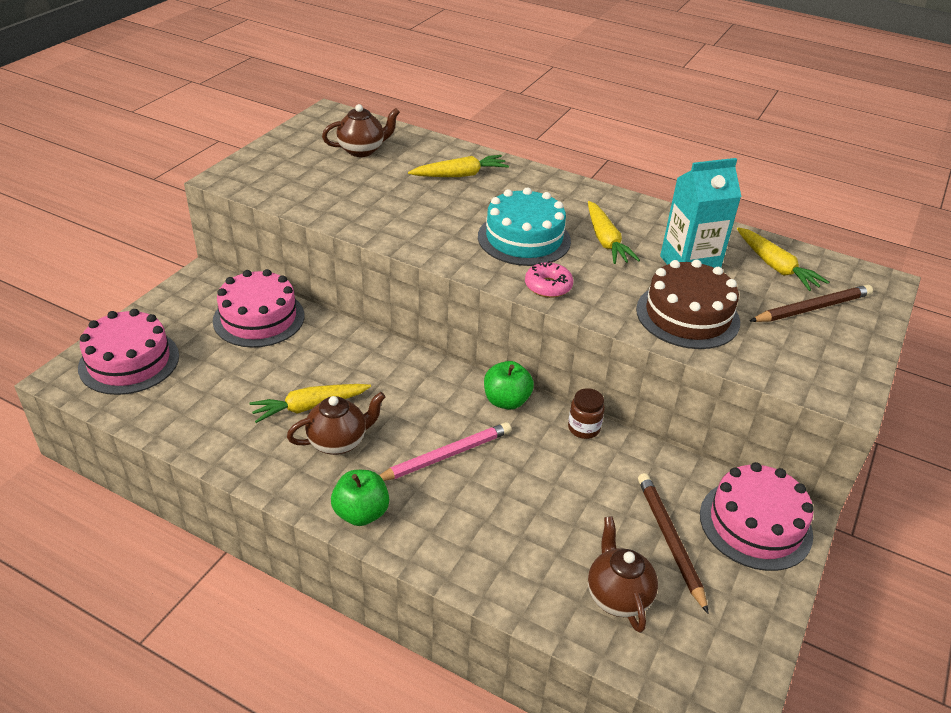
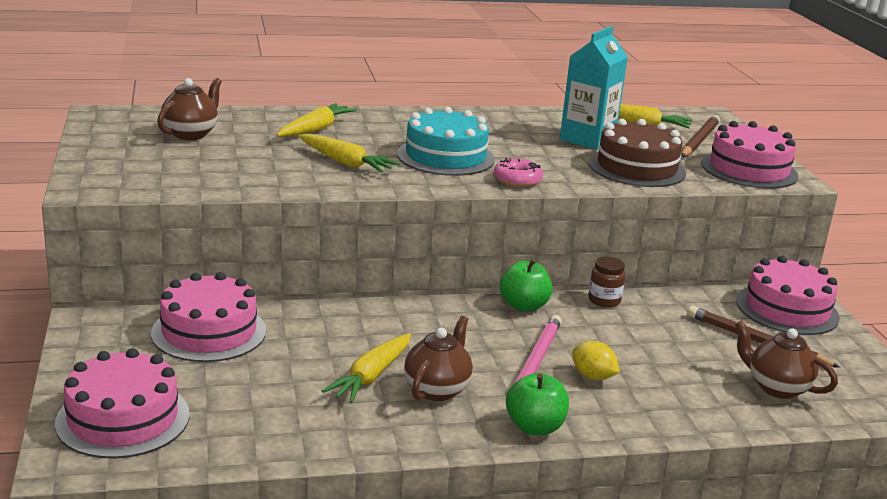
camera: 40 degrees left, 15 degrees down
yellow carrot [588,201,640,264] -> yellow carrot moved to [298,134,400,173]
none -> yellow lemon [572,341,620,380]
none -> pink cake [701,121,798,189]

